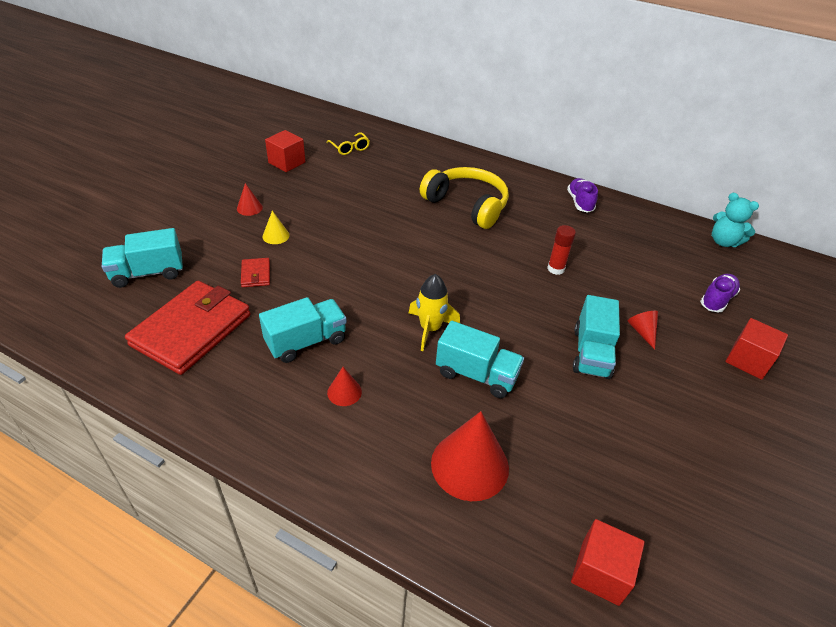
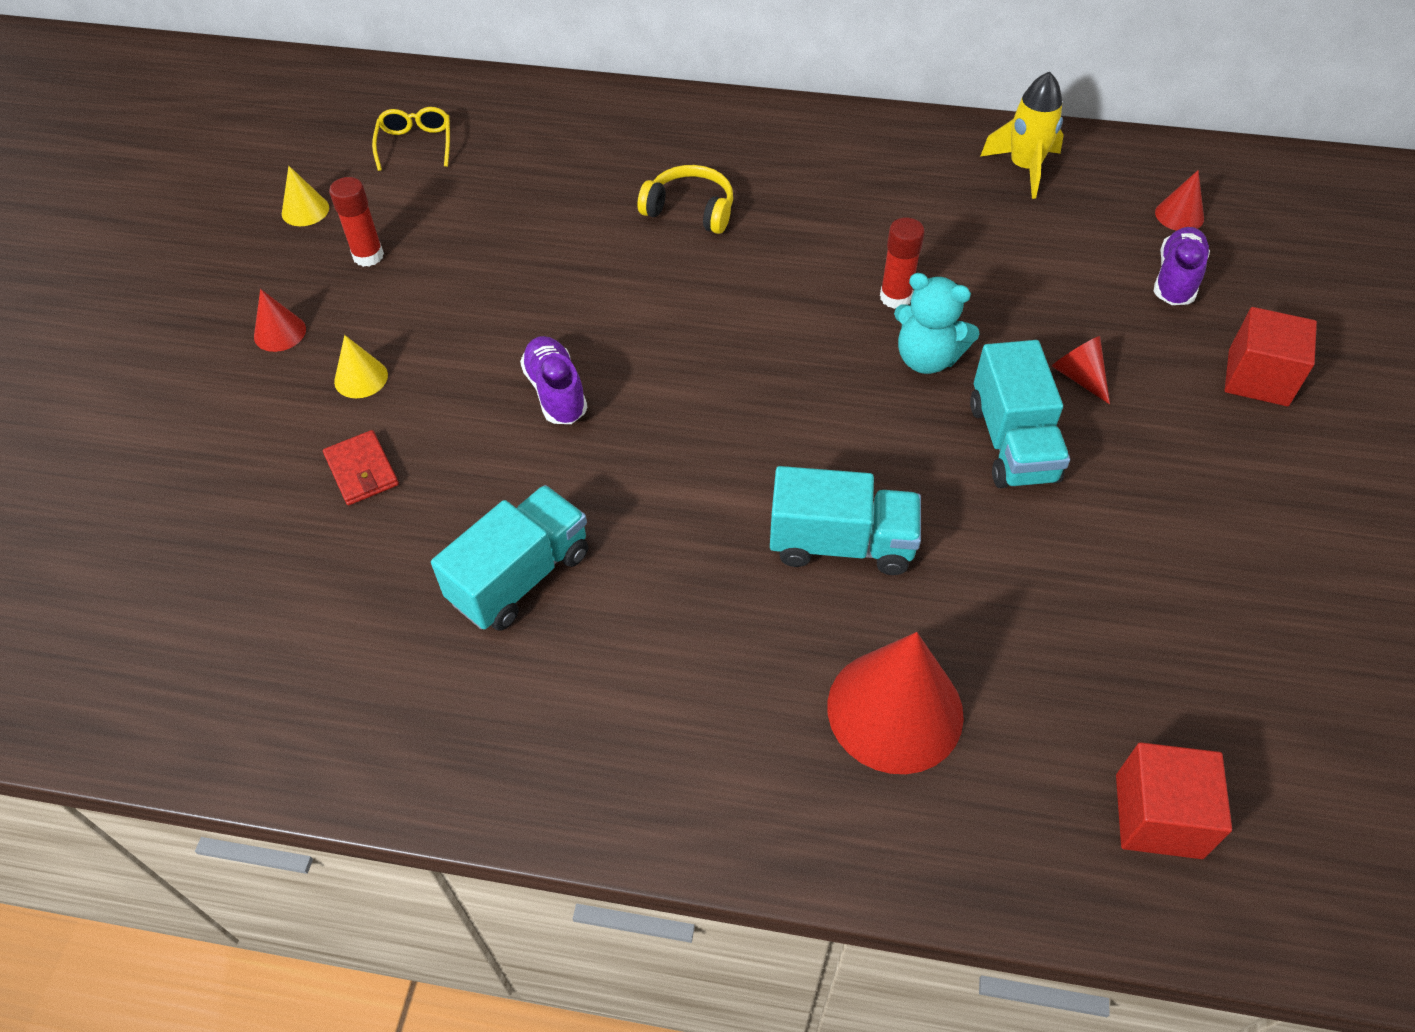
camera: 15 degrees left, 10 degrees up
turquoise truck [102,228,183,288] -> none
red wallet [125,281,251,375] -> none
red cube [265,130,306,172] -> yellow cone [282,166,329,226]
yellow glasses [326,132,370,155] -> yellow glasses turned 135 degrees counterclockwise [372,107,450,171]
red cone [327,367,362,406] -> red cone moved to [1155,170,1204,231]
yellow rocket [409,274,460,351] -> yellow rocket moved to [981,71,1064,199]
yellow headphones [420,167,509,229] -> yellow headphones [638,165,733,234], size x0.57
purple shoe [567,178,598,213] -> purple shoe moved to [520,336,587,424]
turquoise teddy bear [712,193,759,247] -> turquoise teddy bear moved to [894,273,980,374]
none -> red glue stick [329,177,384,267]

